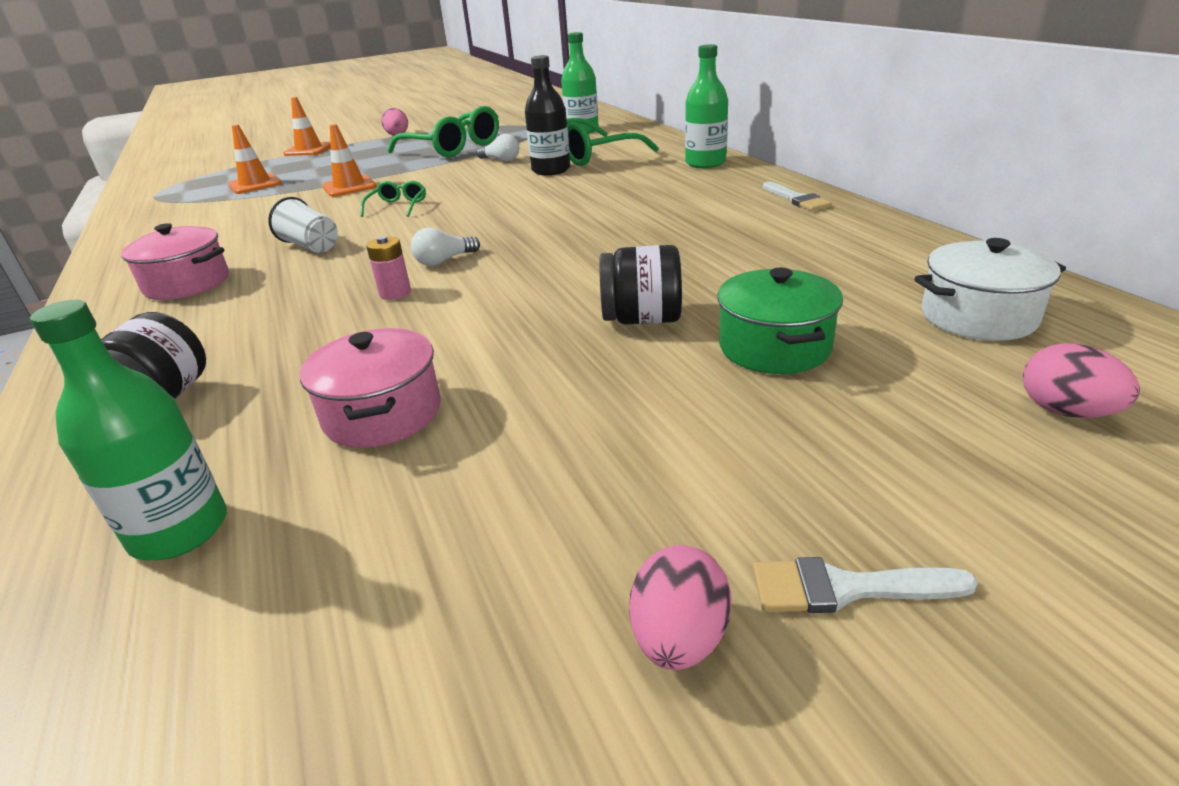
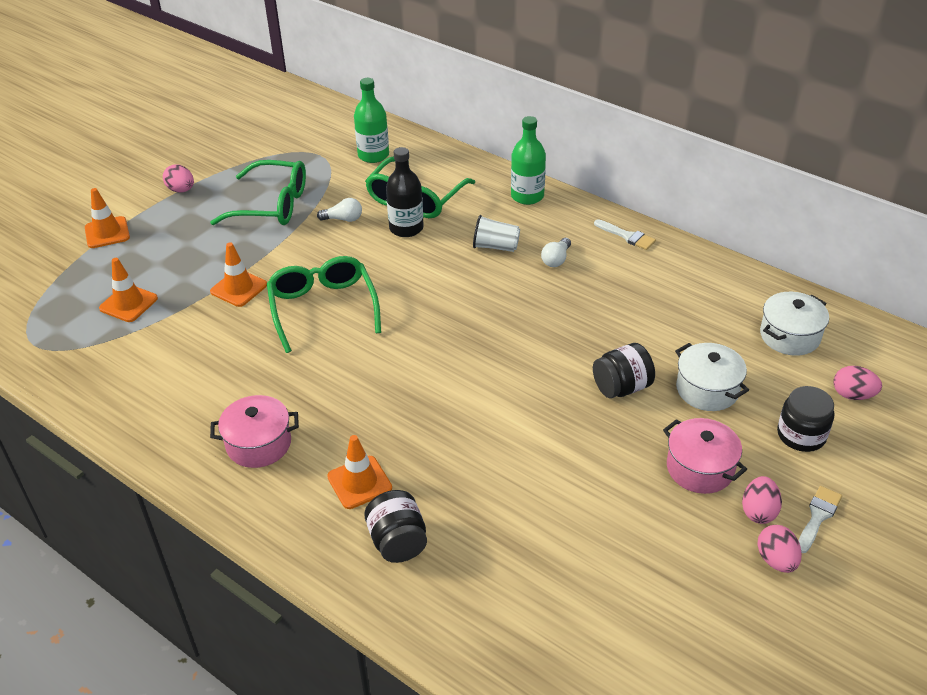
camera: 30 degrees left, 10 degrees up
green bottle [30,300,227,560] -> none
white cup [268,197,338,253] -> white cup moved to [473,215,520,252]
pink pot [300,328,441,448] -> pink pot moved to [663,418,747,494]
green glasses [361,181,426,217] -> green glasses [267,256,381,353], size x2.10
pink battery [366,236,411,300] -> none
white light bulb [411,228,480,266] -> white light bulb moved to [541,238,571,267]
green pot [717,268,843,374] -> white pot [675,343,749,411]
white brush [753,557,978,613] -> white brush turned 150 degrees clockwise [798,486,842,553]
none -> orange traffic cone [327,435,392,509]
none -> pink egg [742,476,782,524]
none -> black jar [777,386,834,452]

